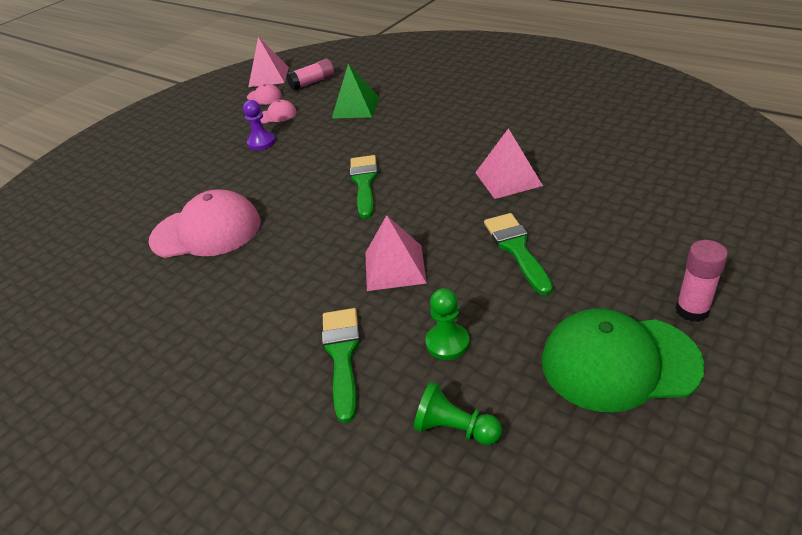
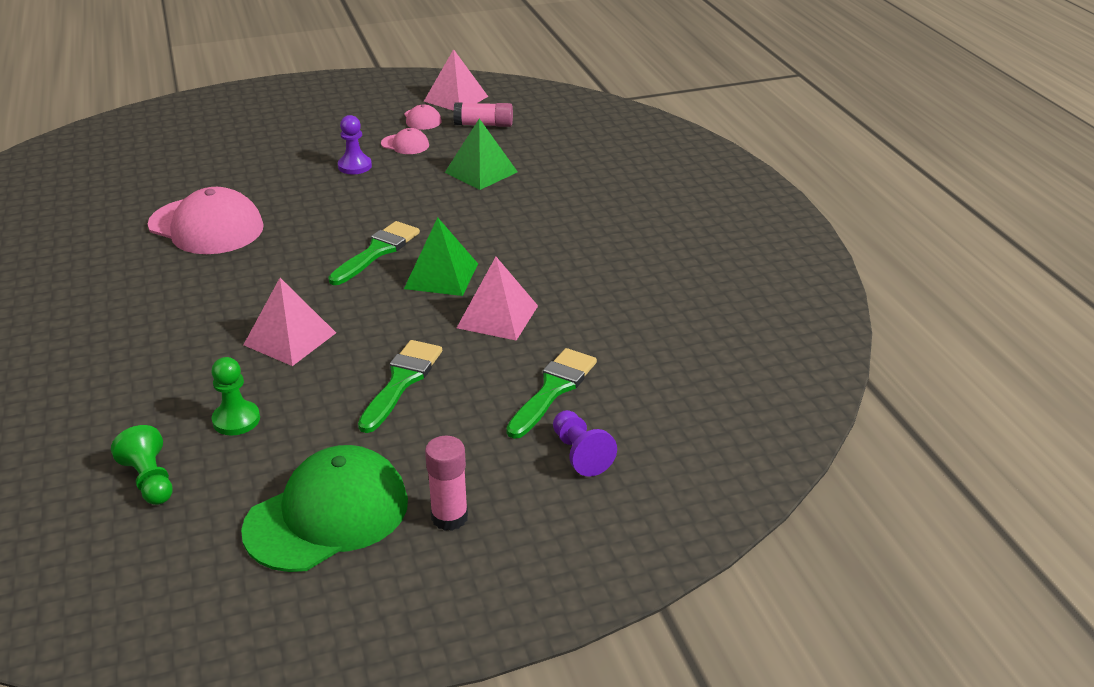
camera: 30 degrees right, 5 degrees down
green brush [322,308,360,423] -> green brush moved to [506,348,597,439]
green cap [542,309,705,412] -> green cap turned 105 degrees clockwise [241,445,408,572]
none -> green pyramid [404,217,478,296]
none -> purple pawn [553,410,617,477]

